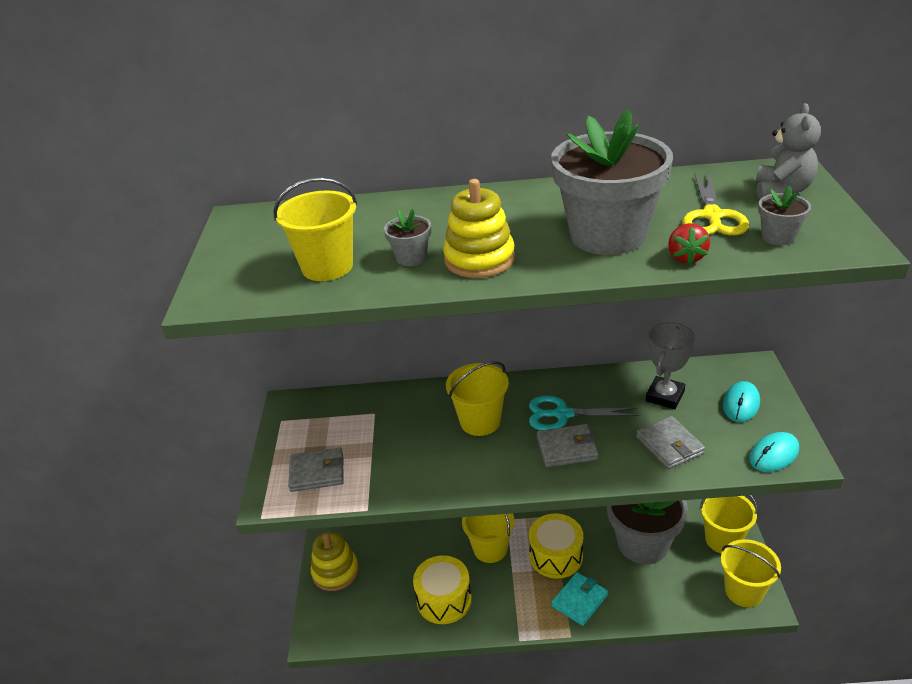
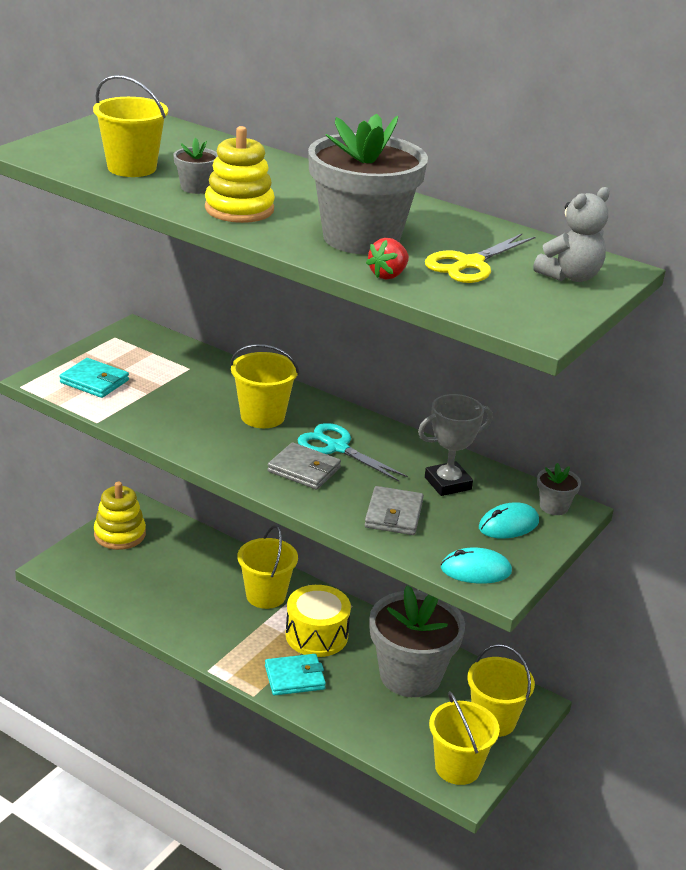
camera: 30 degrees right, 5 degrees down
grey wallet [288,448,344,492] -> turquoise wallet [59,358,129,398]
yellow drum [413,555,472,624] -> none
grey flower pot [758,185,811,246] -> grey flower pot moved to [537,463,581,515]

